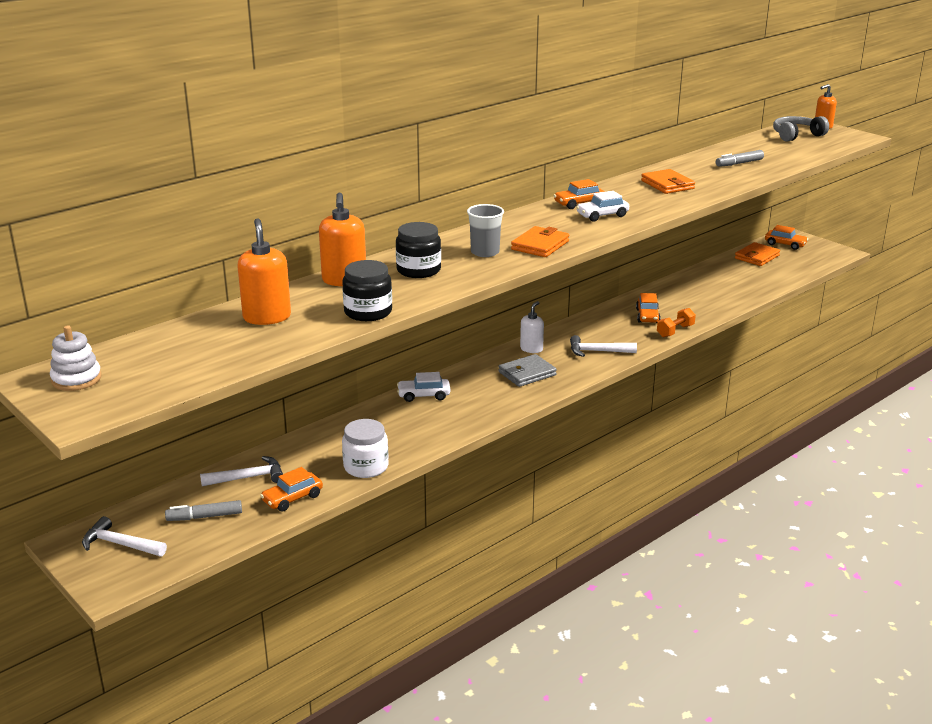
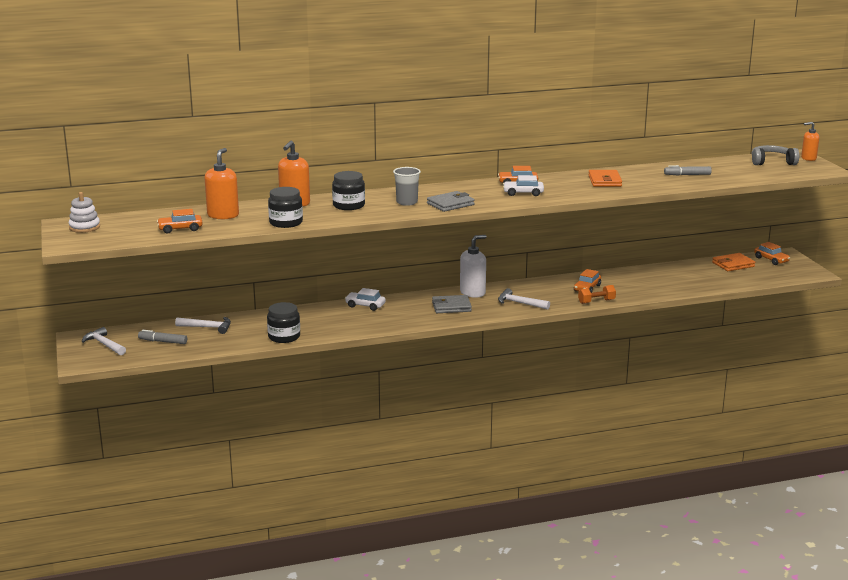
camera: 25 degrees right, 5 degrees down
orange car [260,467,323,512] -> orange car moved to [157,209,203,233]
white jar [342,419,389,478] -> black jar [267,302,300,343]
orange wallet [511,226,569,257] -> grey wallet [427,191,475,212]
white soap dispenser [520,301,544,353] -> white soap dispenser [460,235,486,298], size x1.55

